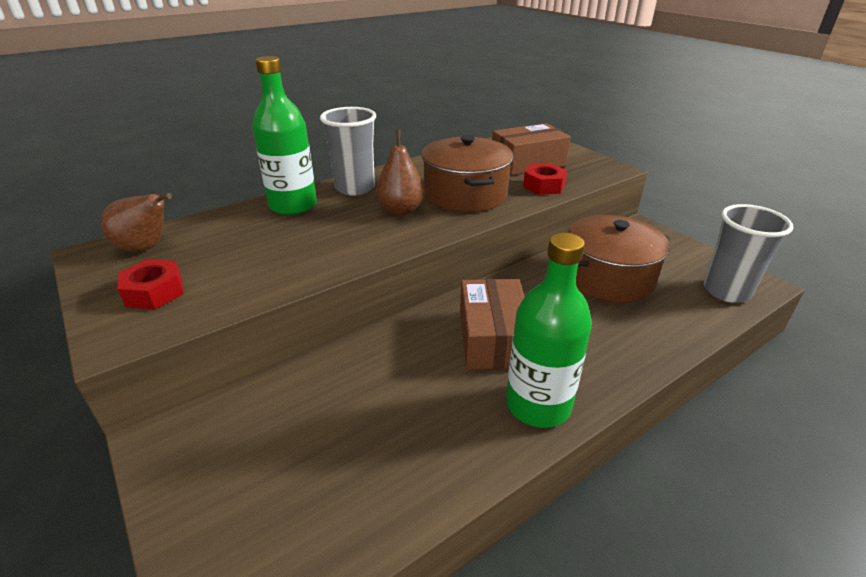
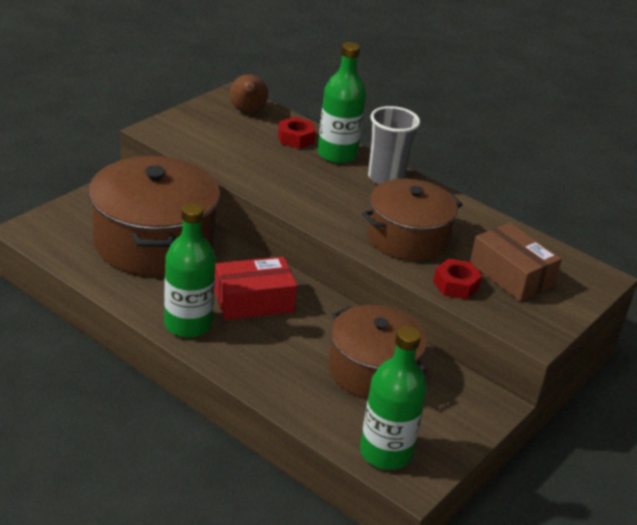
camera: 70 degrees right, 0 degrees up
red nut [117,259,184,309] -> red nut moved to [278,117,316,149]
brown pear [376,130,425,215] -> none
brown box [460,279,524,369] -> red box [214,257,297,320]
grey cup [704,204,793,303] -> green bottle [360,326,427,470]
none -> brown pot [88,156,220,276]

